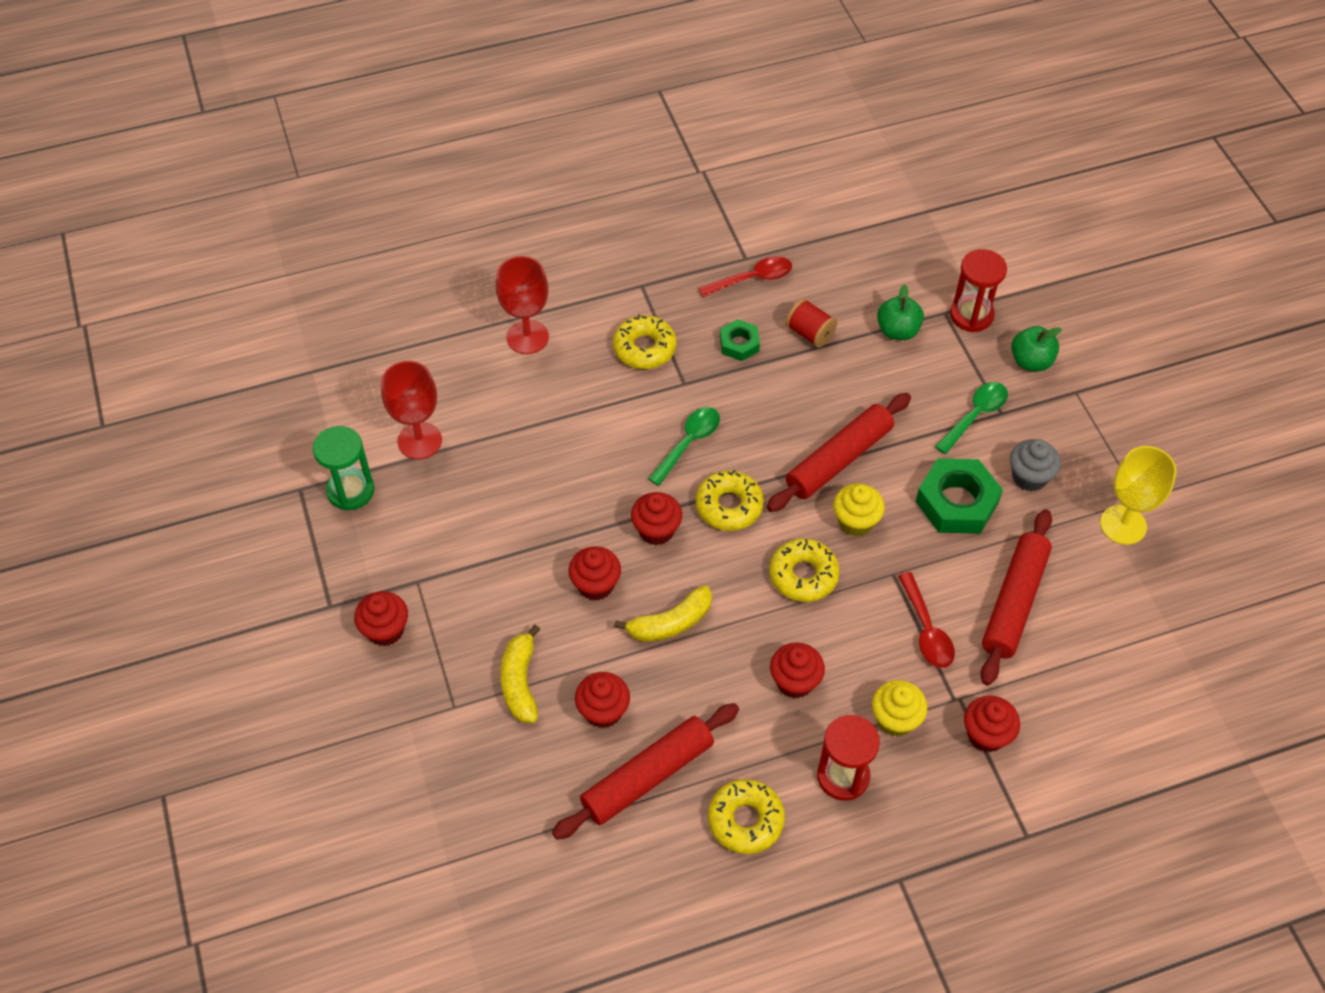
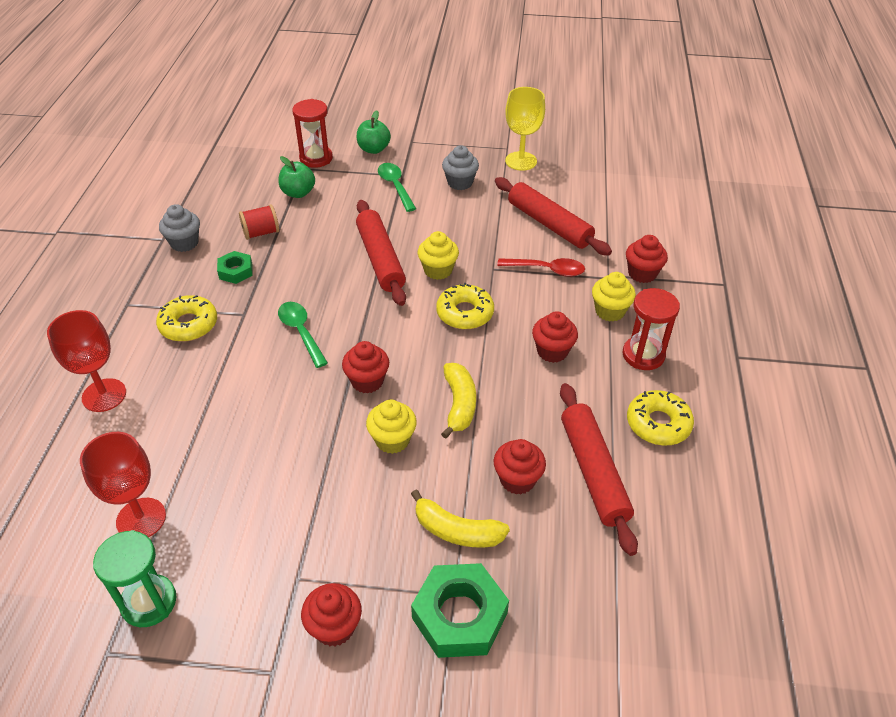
camera: 65 degrees left, 10 degrees down
red cupcake [569,546,621,601] -> yellow cupcake [366,399,417,454]
yellow donut [696,470,764,531] -> none
red spoon [698,256,792,297] -> grey cupcake [159,204,200,252]
green nut [916,458,1003,534] -> green nut moved to [411,563,509,658]

